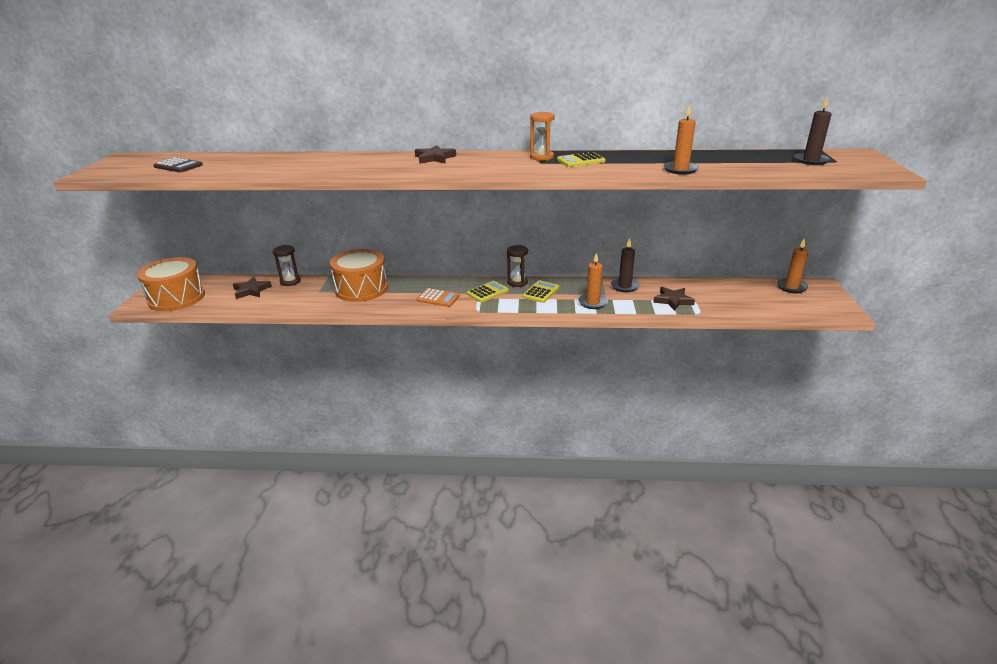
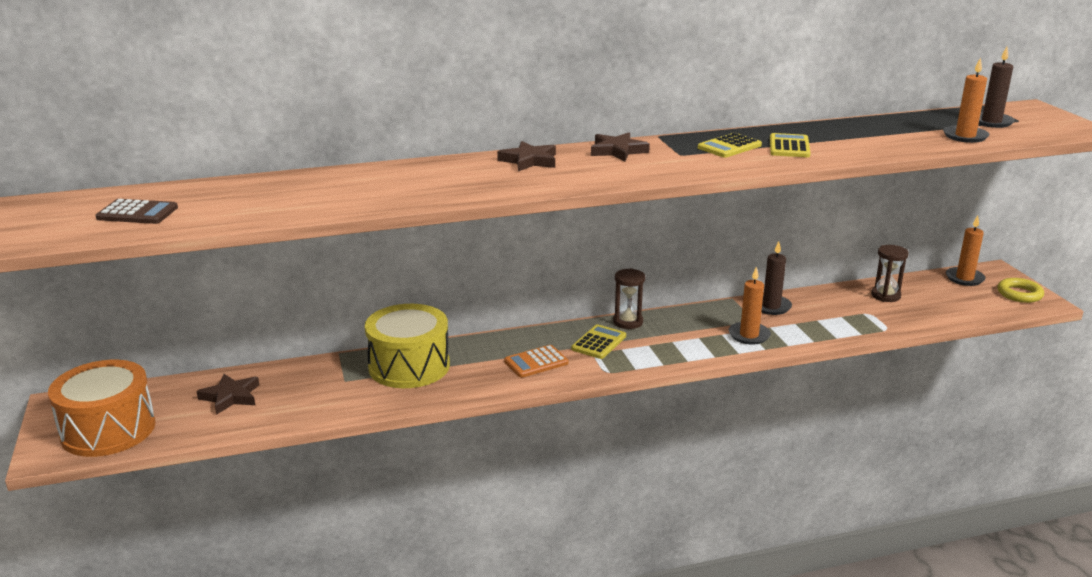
camera: 20 degrees left, 5 degrees down
brown hourglass [273,245,301,286] -> brown hourglass moved to [871,245,909,302]
orange drum [330,249,388,302] -> yellow drum [365,304,450,388]
orange calculator [417,288,460,307] -> orange calculator turned 150 degrees clockwise [504,345,569,378]
yellow calculator [523,280,559,303] -> yellow calculator moved to [770,133,810,157]
orange hourglass [530,112,555,161] -> none
brown star [653,287,695,311] -> brown star moved to [591,133,650,161]
orange candle [663,104,699,175] -> orange candle moved to [943,57,989,143]
none -> yellow ring [997,278,1044,303]

